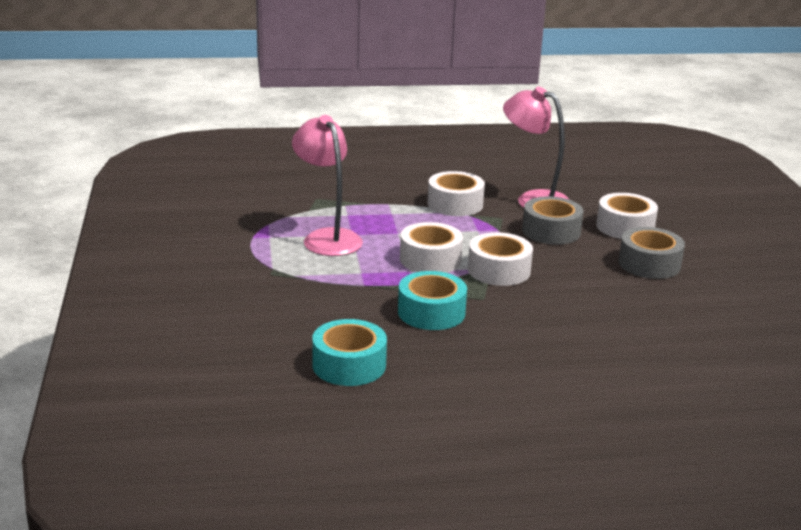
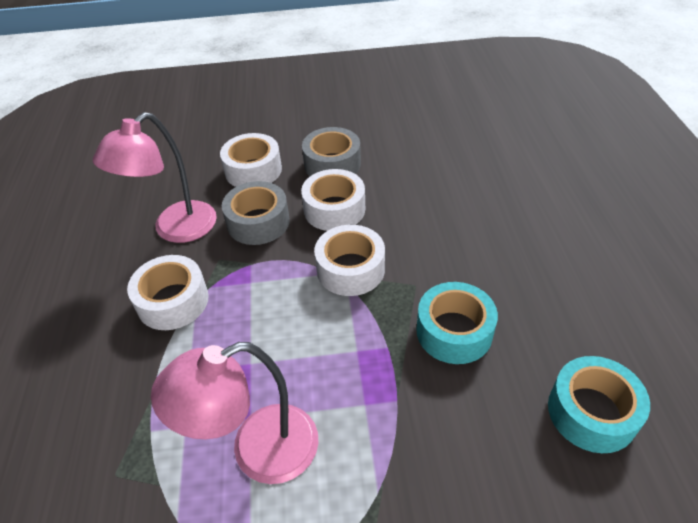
camera: 85 degrees left, 20 degrees up
white tape [400,222,463,273] -> white tape moved to [301,169,365,231]

